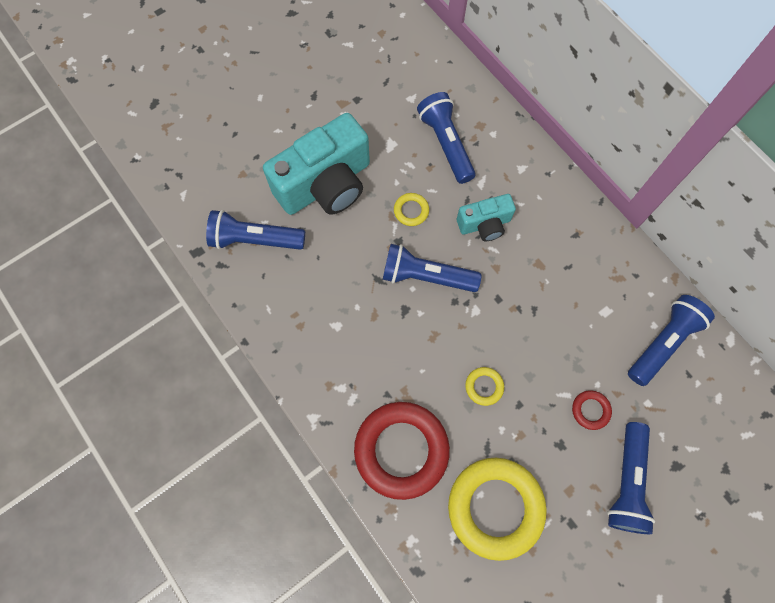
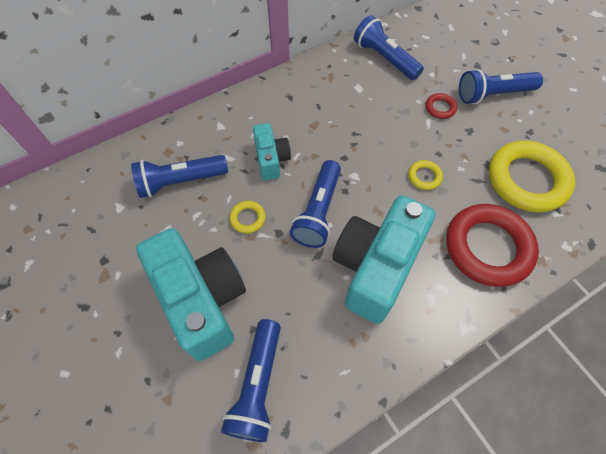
camera: 85 degrees left, 10 degrees down
blue flashlight [607,422,655,534] -> blue flashlight turned 150 degrees clockwise [459,69,543,104]
none -> turquoise camera [332,195,435,324]

